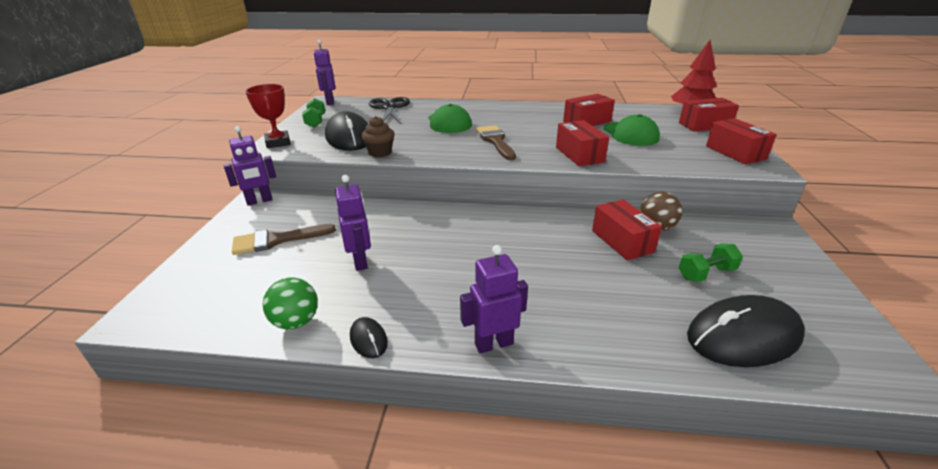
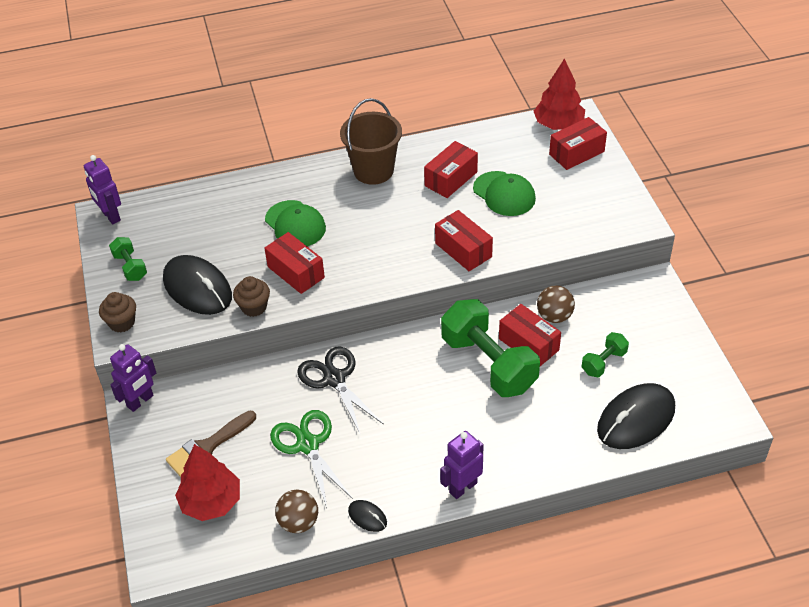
camera: 20 degrees left, 15 degrees up
red trophy [245,84,291,148] -> brown cupcake [99,292,136,332]
green ball [263,278,318,329] -> brown ball [275,490,318,533]
purple robot [335,175,371,271] -> green scissors [270,410,353,508]
black scissors [369,97,410,124] -> black scissors moved to [297,346,384,435]
brown brush [476,125,516,160] -> none
red box [706,118,777,164] -> red box moved to [264,232,325,294]
none -> red tree [175,444,240,521]
none -> brown bucket [340,98,402,185]
none -> green dumbbell [441,299,540,397]

